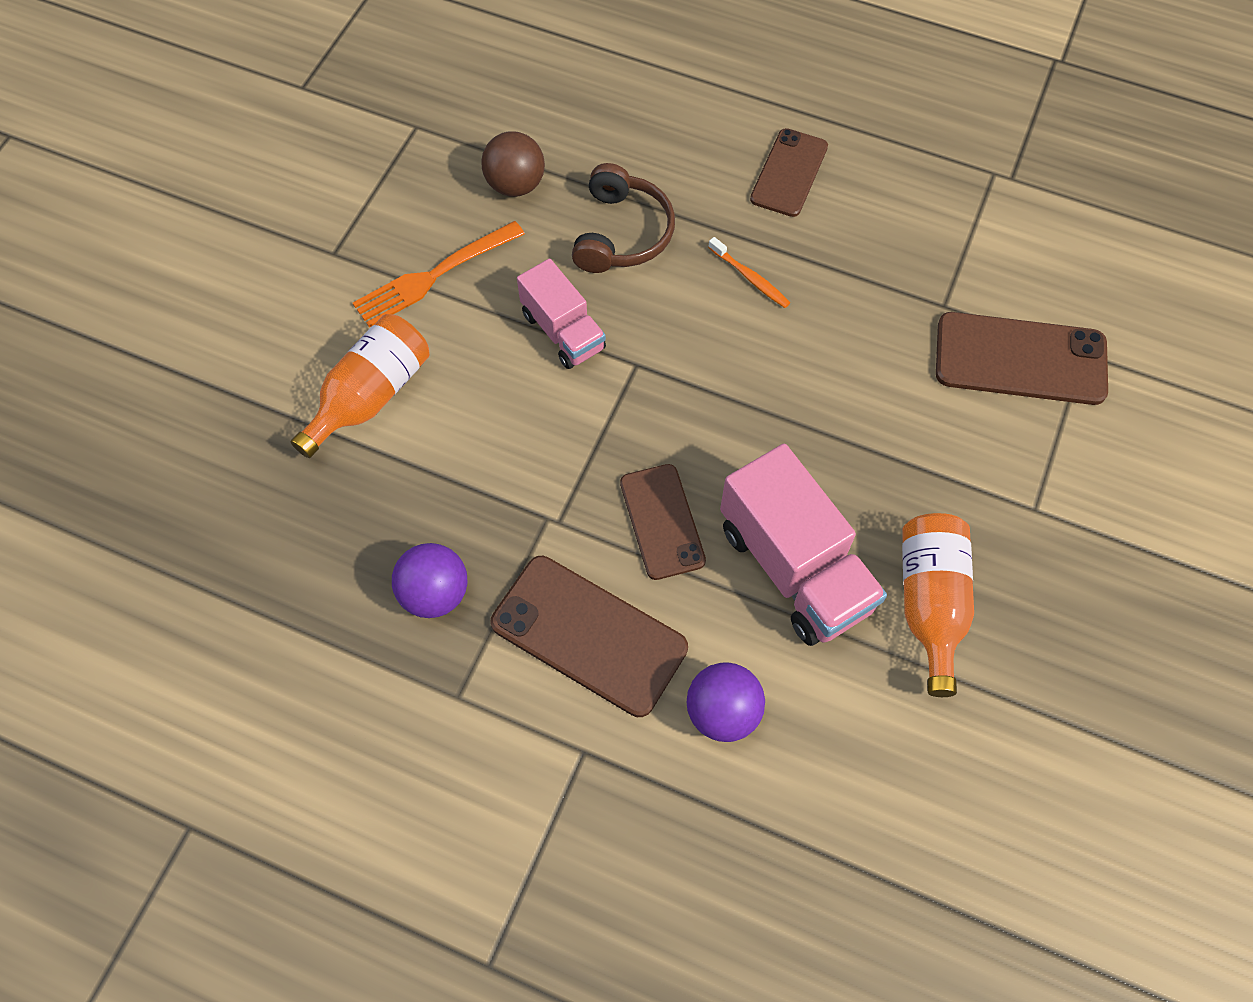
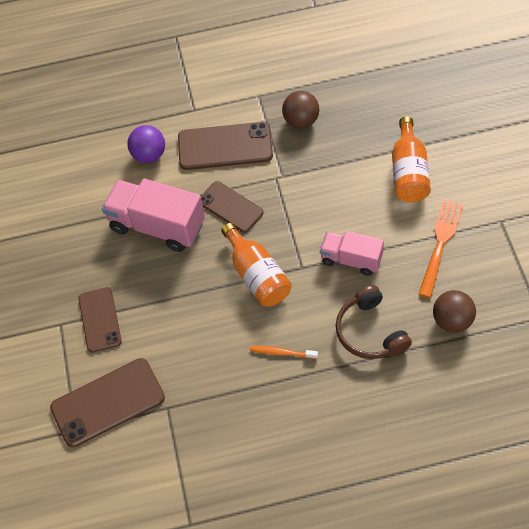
camera: 150 degrees right, 5 degrees down
purple ball [392,543,468,618] -> brown ball [282,91,319,129]
brown phone [750,128,828,217] -> brown phone moved to [78,287,122,353]
orange bottle [902,513,974,697] -> orange bottle moved to [221,223,292,306]

